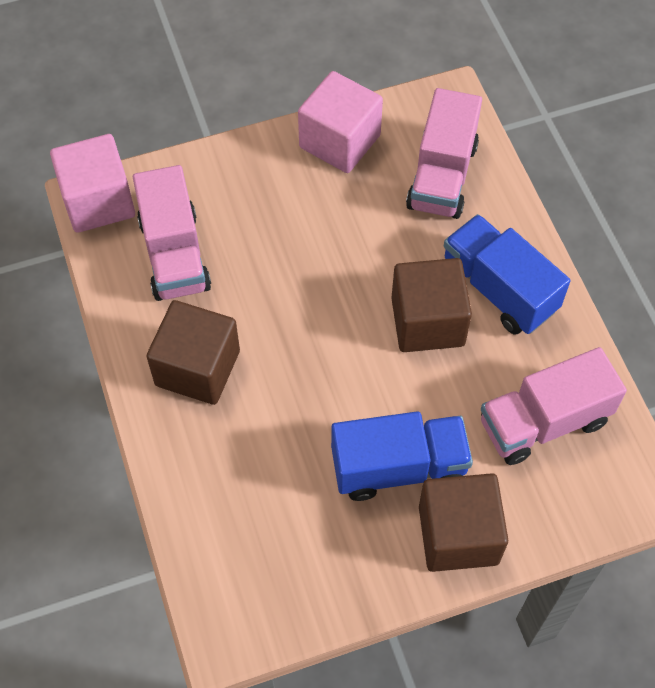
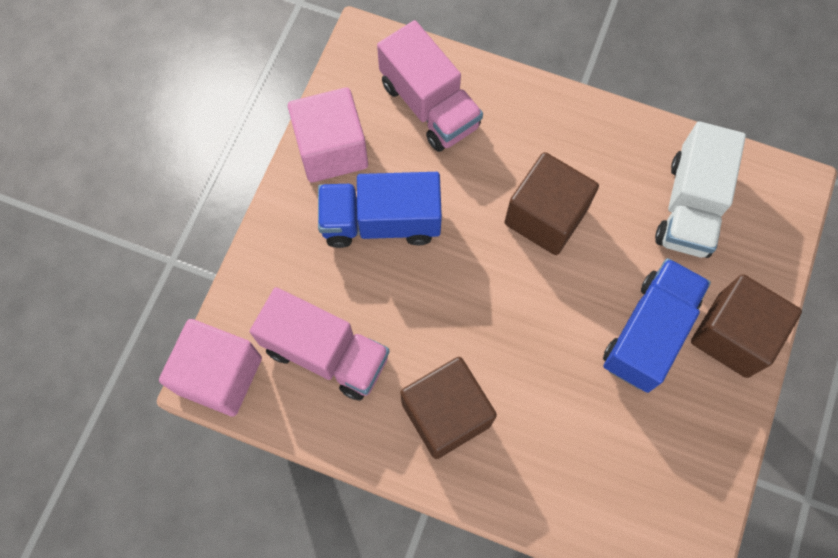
camera: 50 degrees left, 10 degrees up
blue truck [444,214,570,335] -> blue truck moved to [318,172,442,248]
pink truck [481,347,627,465] -> white truck [655,121,746,258]

